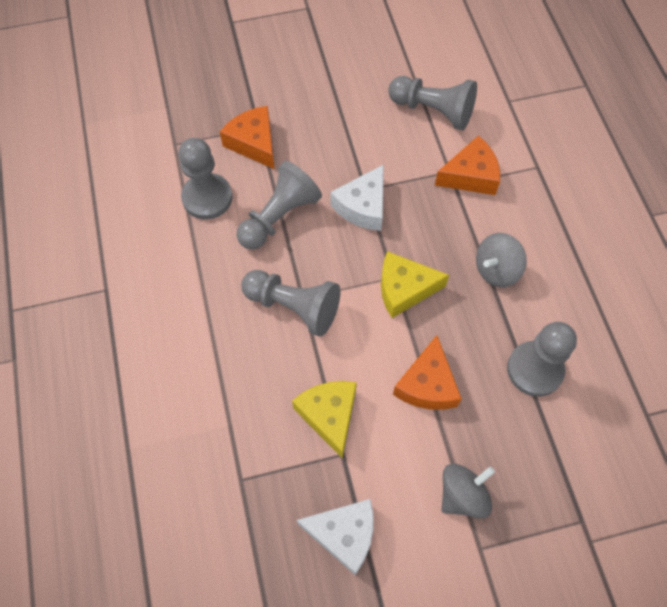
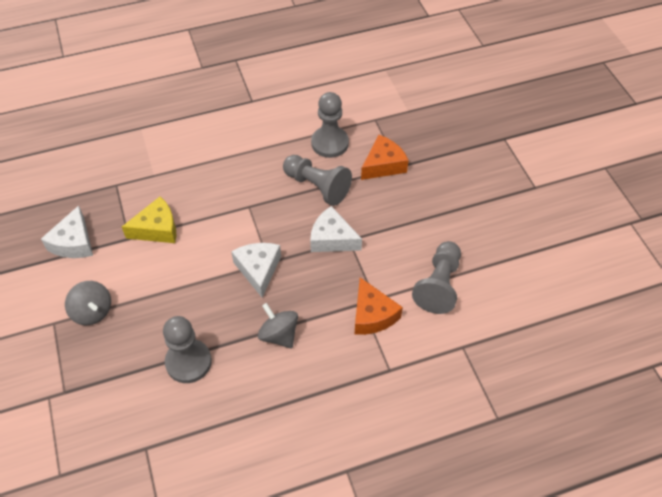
camera: 85 degrees right, 10 degrees down
grey pawn [241,270,340,337] -> none
yellow cheese [381,251,449,318] -> white cheese [231,243,281,297]
orange cheese [393,335,462,410] -> none

